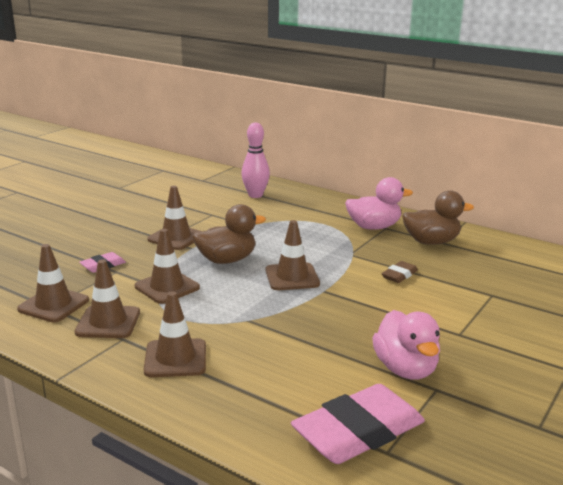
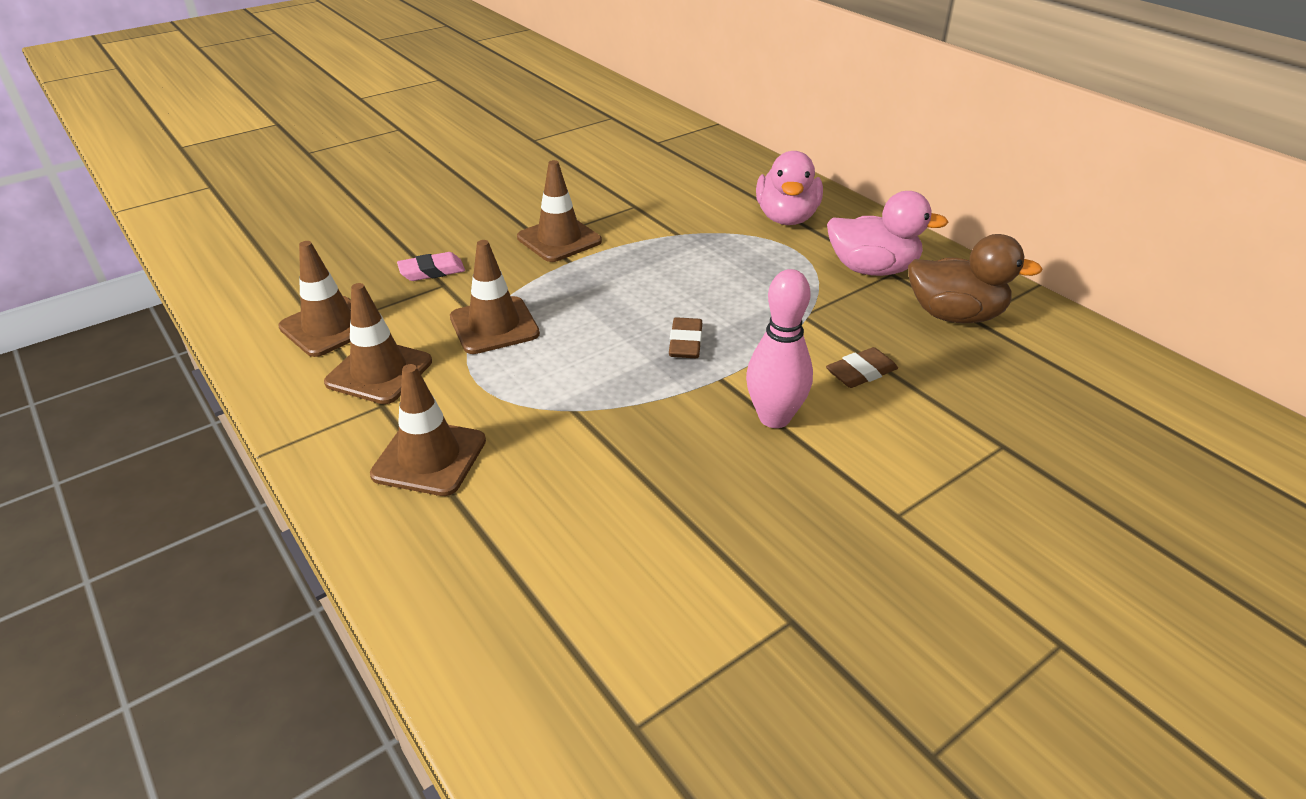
camera: 20 degrees right, 15 degrees up
brown duck [193,204,266,264] -> none
pink bowling pin [241,123,270,198] -> pink bowling pin moved to [746,269,813,428]
brown traffic cone [266,220,320,290] -> brown eraser [669,317,702,358]
pink eraser [291,384,425,464] -> none
pink duck [372,310,440,379] -> pink duck moved to [756,151,823,225]

